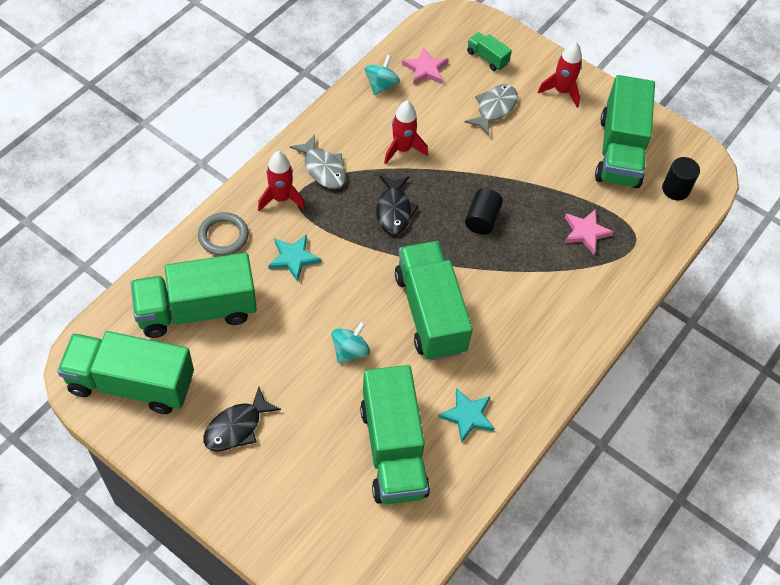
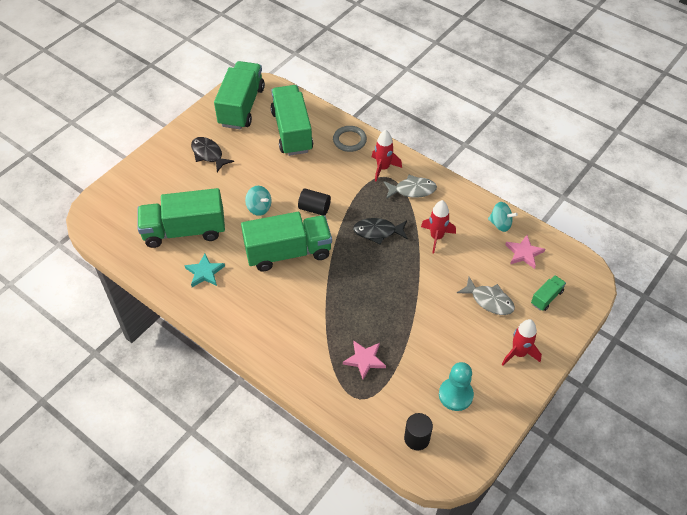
camera: 95 degrees right, 5 degrees down
turquoise star [268,234,321,282] -> none
grey fish [290,134,346,189] -> grey fish turned 150 degrees counterclockwise [384,175,437,199]
black cylinder [465,188,503,235] -> black cylinder moved to [298,188,331,216]
green truck [595,75,655,188] -> turquoise pawn [439,362,474,411]

